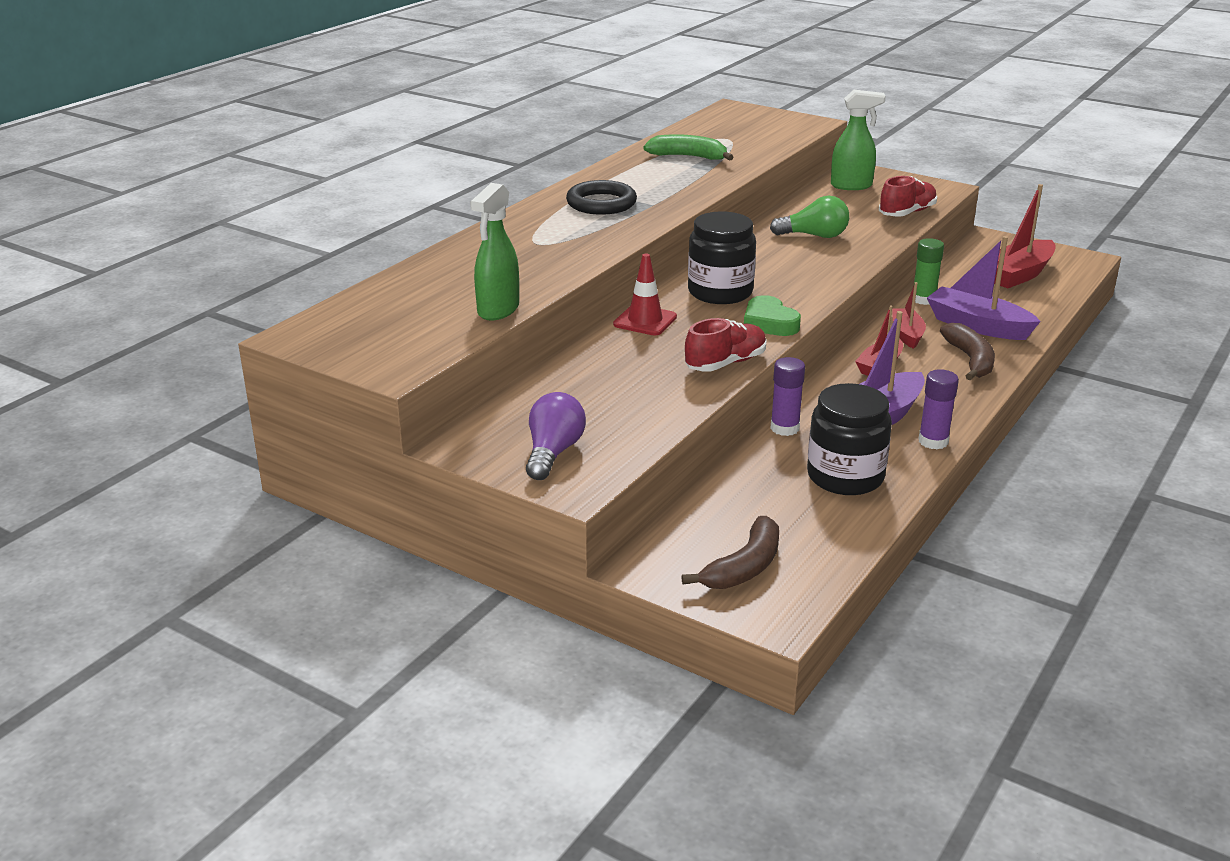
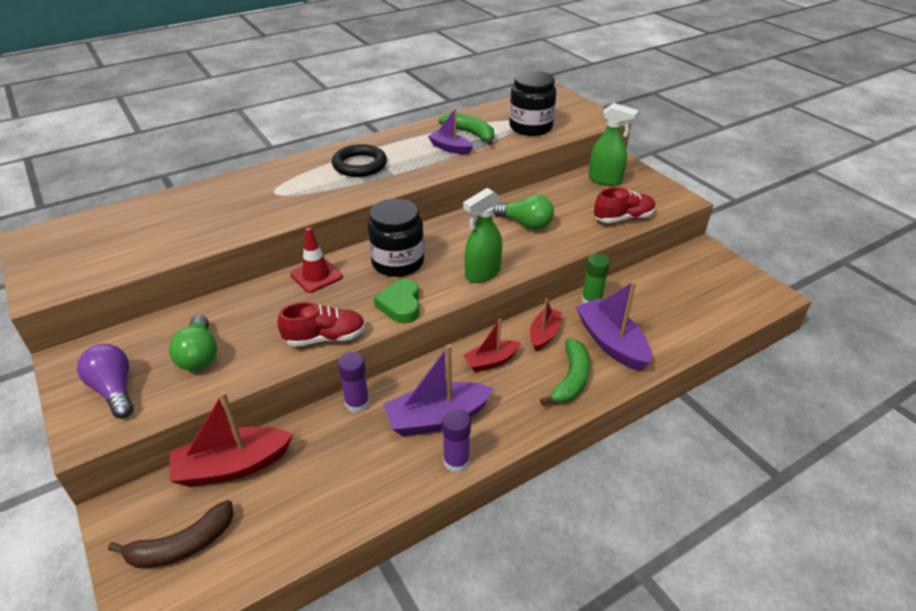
camera: 25 degrees right, 10 degrees up
green spray bottle [470,183,519,321] -> green spray bottle moved to [463,188,502,283]
purple light bulb [526,392,586,480] -> purple light bulb turned 75 degrees counterclockwise [77,344,134,418]
black jar [807,383,892,495] -> black jar moved to [509,71,556,136]
brown banana [940,323,995,380] -> green banana [540,338,590,405]
red boat [994,184,1056,288] -> red boat moved to [169,391,293,487]
none -> green light bulb [169,315,217,371]
none -> purple boat [428,108,473,155]

